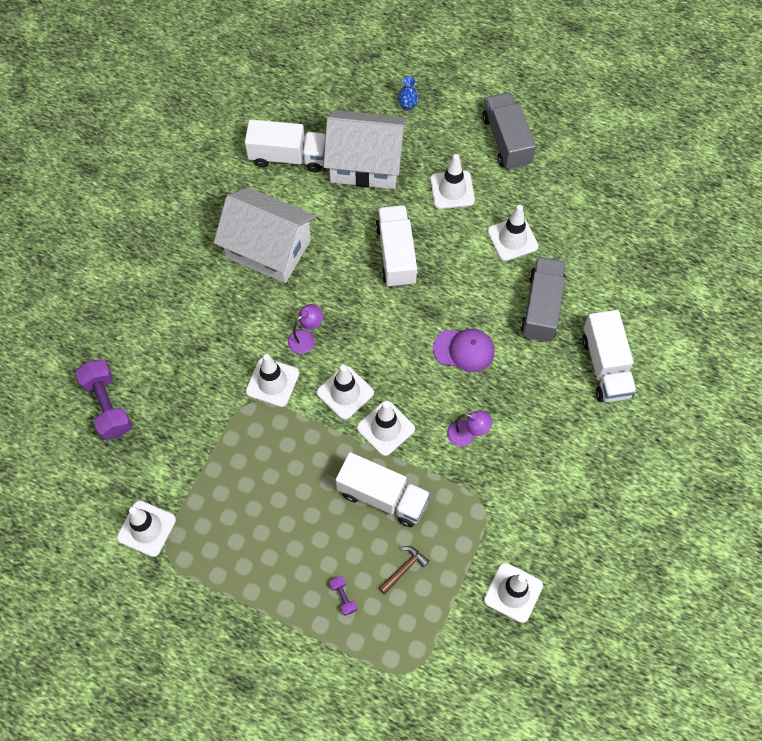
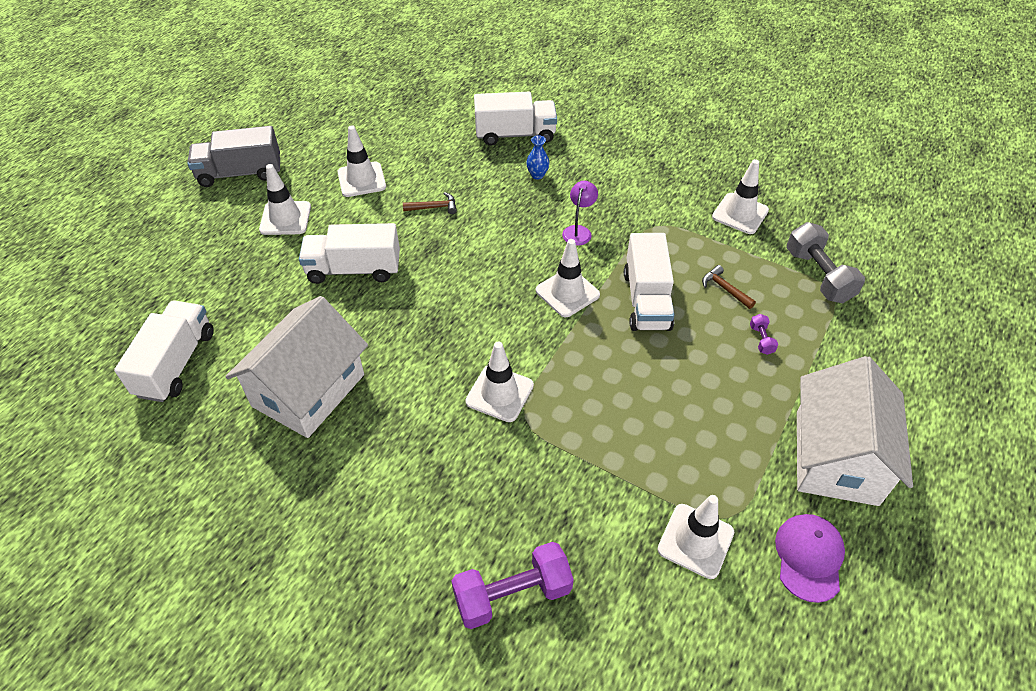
camera: 85 degrees left, 15 degrees down
purple lamp [288,304,323,354] -> none
white traffic cone [317,365,374,420] -> none
white house [323,110,407,189] -> white house moved to [797,356,913,506]
purple dumbbell [330,576,357,616] -> purple dumbbell turned 75 degrees counterclockwise [750,314,778,355]
white truck [336,452,430,527] -> white truck turned 150 degrees clockwise [624,233,674,331]
blue vase [398,76,419,111] -> blue vase moved to [526,135,550,179]
purple cap [433,329,495,372] -> purple cap moved to [775,514,845,603]
grey truck [520,257,566,342] -> none
none -> brown hammer [403,192,457,214]
none -> grey dumbbell [787,222,865,303]

